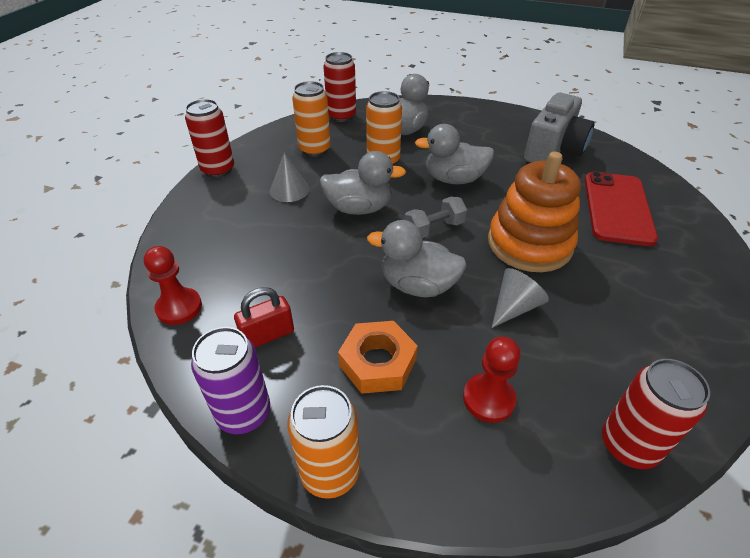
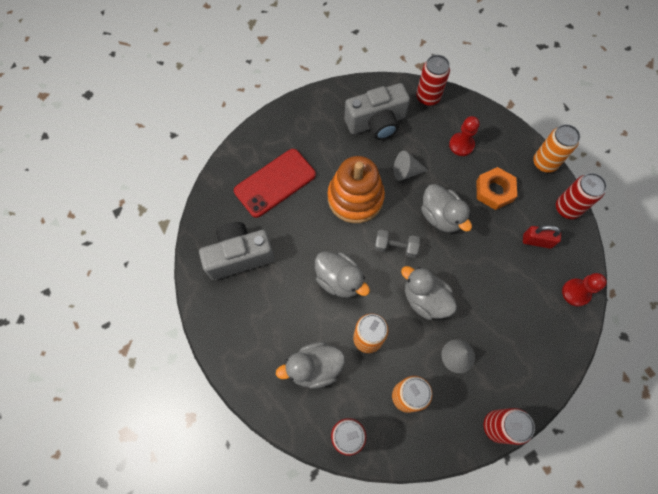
camera: 140 degrees left, 25 degrees up
purple can [191,327,270,434] -> red can [556,173,607,219]
none -> grey camera [345,83,410,140]

